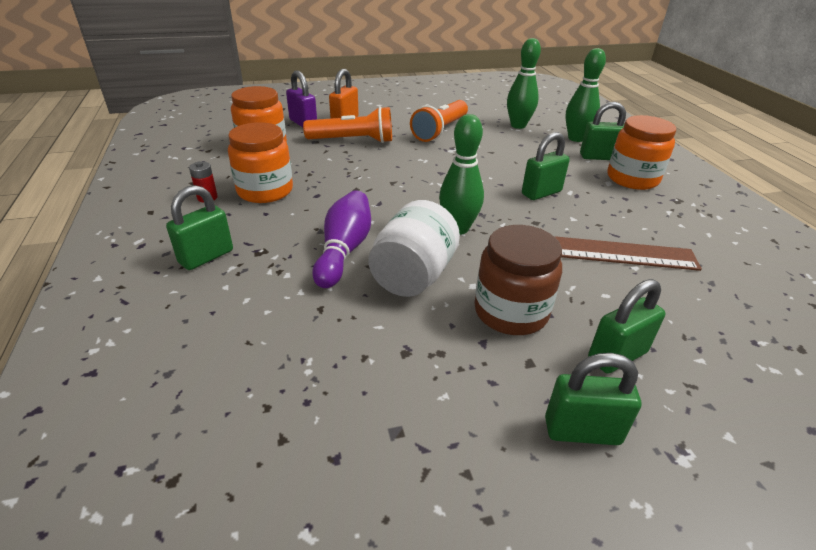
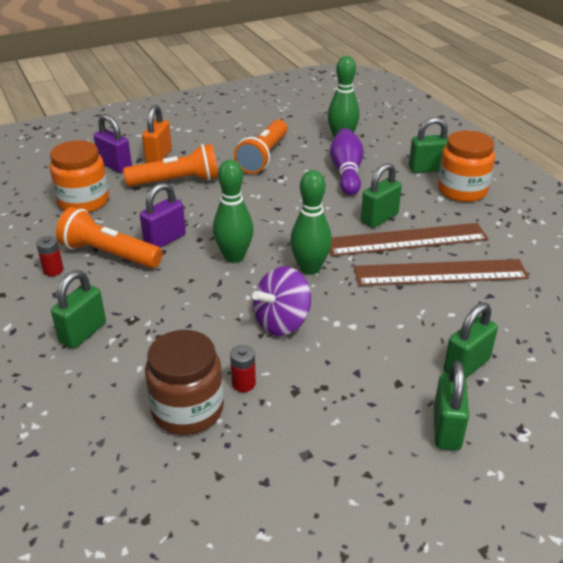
camera: 10 degrees left, 0 degrees up
orange jar [228,122,293,203] -> orange flashlight [56,207,163,268]
purple bowling pin [312,190,371,288] -> purple bowling pin moved to [330,128,364,196]
white jar [368,200,460,297] -> purple spinning top [252,266,311,336]
brown jar [474,225,562,335] -> brown jar moved to [145,330,224,435]
green padlock [545,353,641,445] -> green padlock turned 75 degrees counterclockwise [434,361,469,451]
green bowling pin [566,48,606,142] -> green bowling pin moved to [213,160,254,263]
none -> purple padlock [140,183,186,248]
none -> red battery [230,345,256,392]
none -> brown ruler [330,223,488,256]

